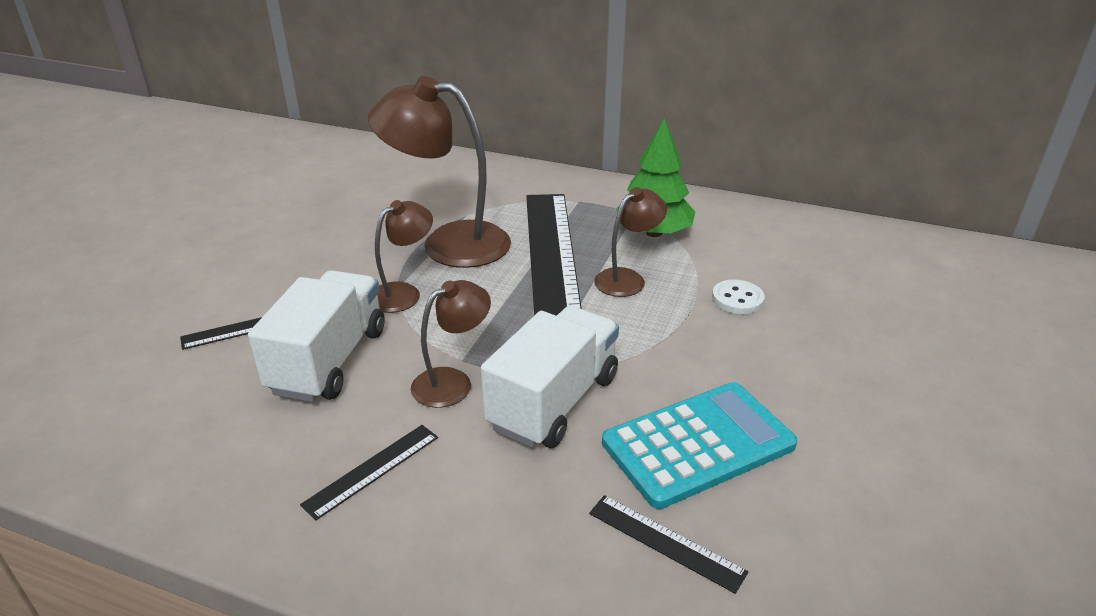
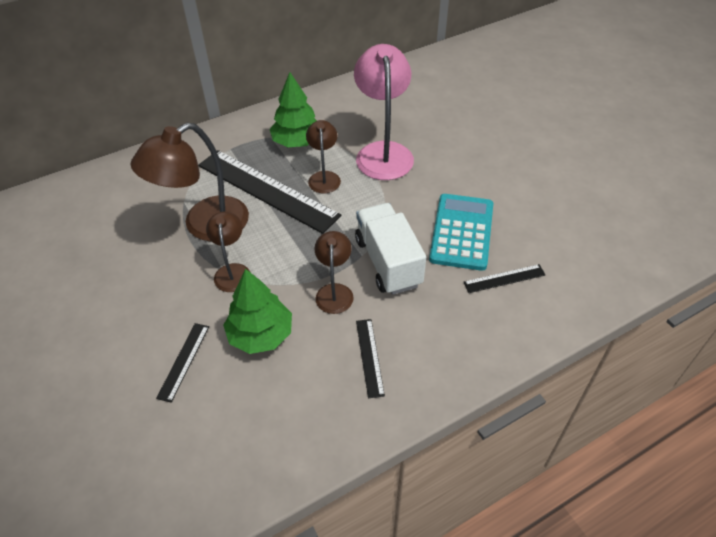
camera: 50 degrees left, 15 degrees up
white truck [248,270,385,402] -> green tree [223,268,292,354]
white button [712,279,765,314] -> pink lamp [354,44,414,180]

